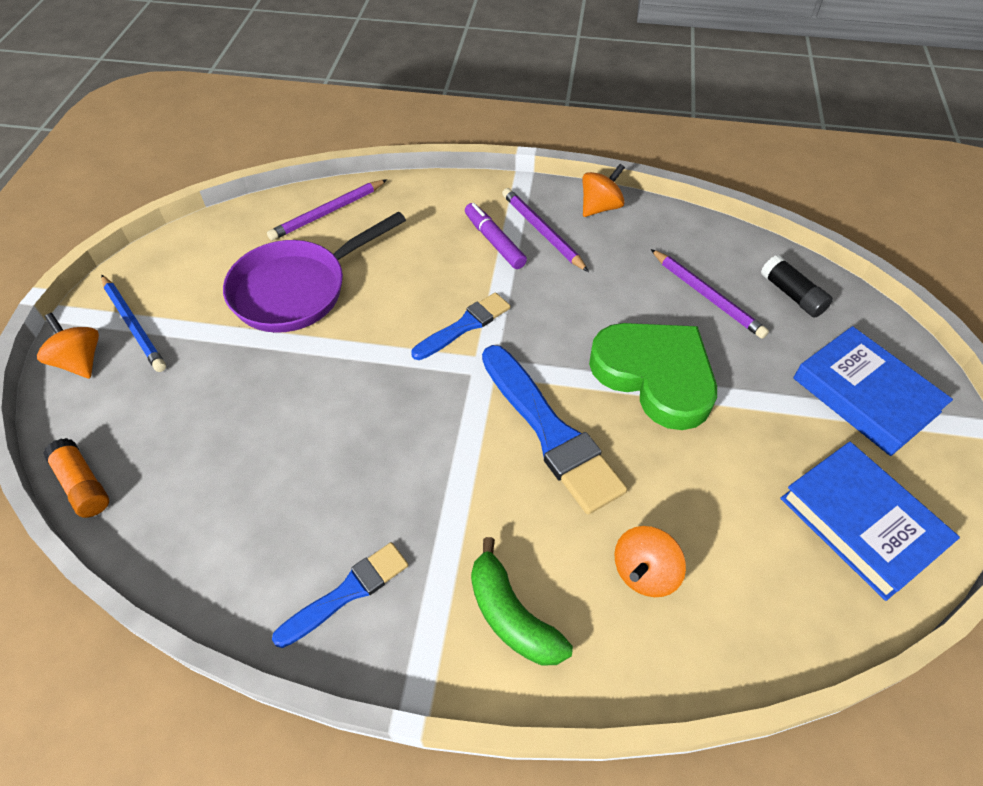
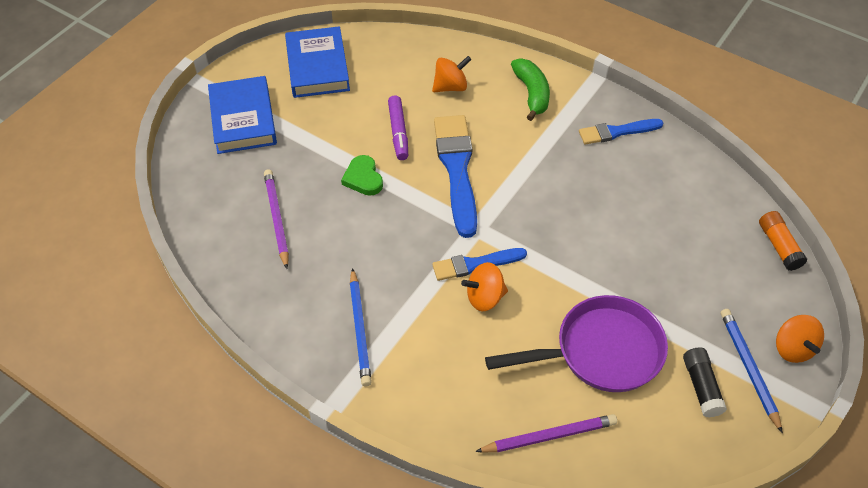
camera: 155 degrees left, 0 degrees up
purple marker [465,203,527,269] -> purple marker moved to [388,95,408,160]
purple pencil [502,188,589,272] -> blue pencil [350,268,372,386]
orange spinning top [582,164,625,217] -> orange spinning top moved to [461,262,508,311]
green heart [589,323,717,430] -> green heart [341,155,383,196], size x0.48
black glue stick [761,255,833,318] -> black glue stick moved to [683,347,727,418]

